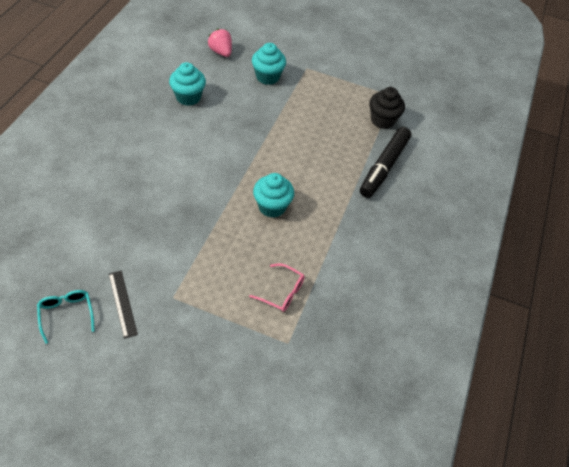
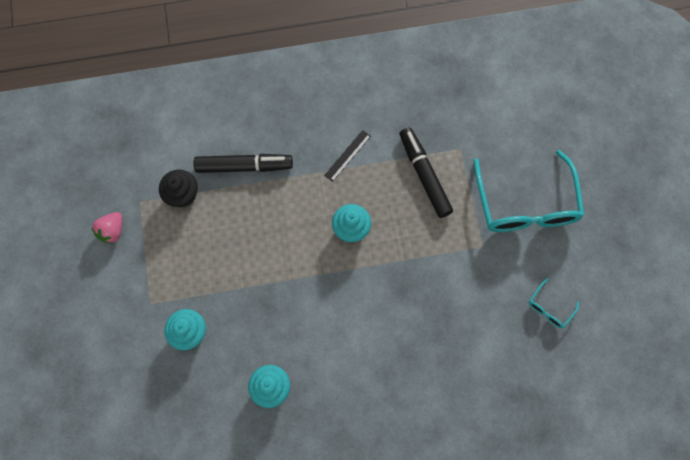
camera: 115 degrees left, 20 degrees up
black ruler [109,271,138,339] -> black ruler moved to [324,130,371,182]
pink strawberry [208,29,232,57] -> pink strawberry moved to [91,212,122,244]
pink glasses [249,263,305,312] -> black marker [399,127,453,218]
none -> turquoise glasses [474,150,584,232]

